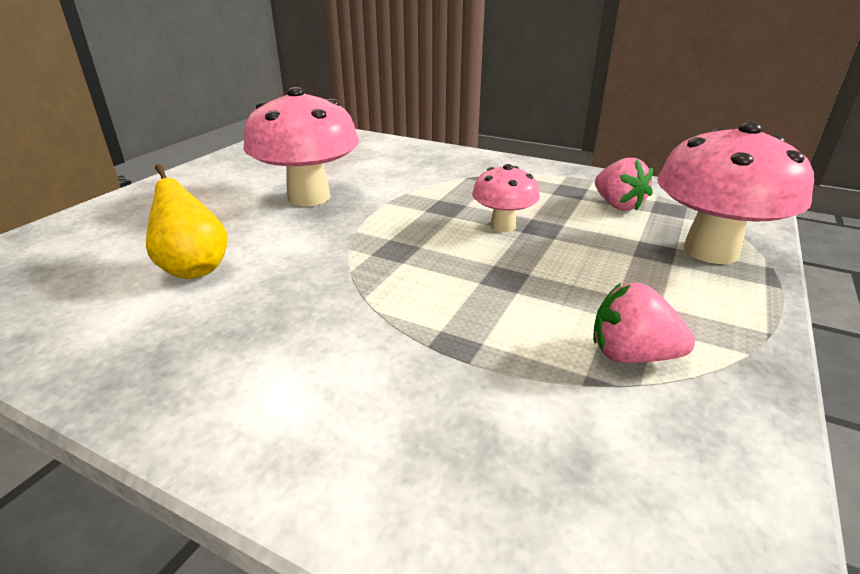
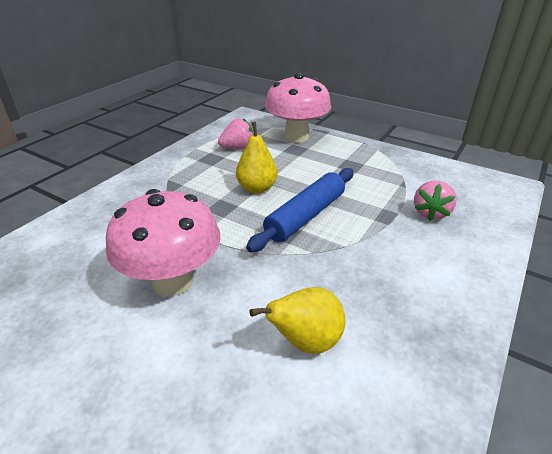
camera: 85 degrees left, 5 degrees up
pink mushroom [472,164,540,232] -> yellow pear [236,122,278,193]
pink strawberry [593,283,695,363] -> pink strawberry moved to [414,180,457,221]
none -> blue rolling pin [246,168,354,252]

